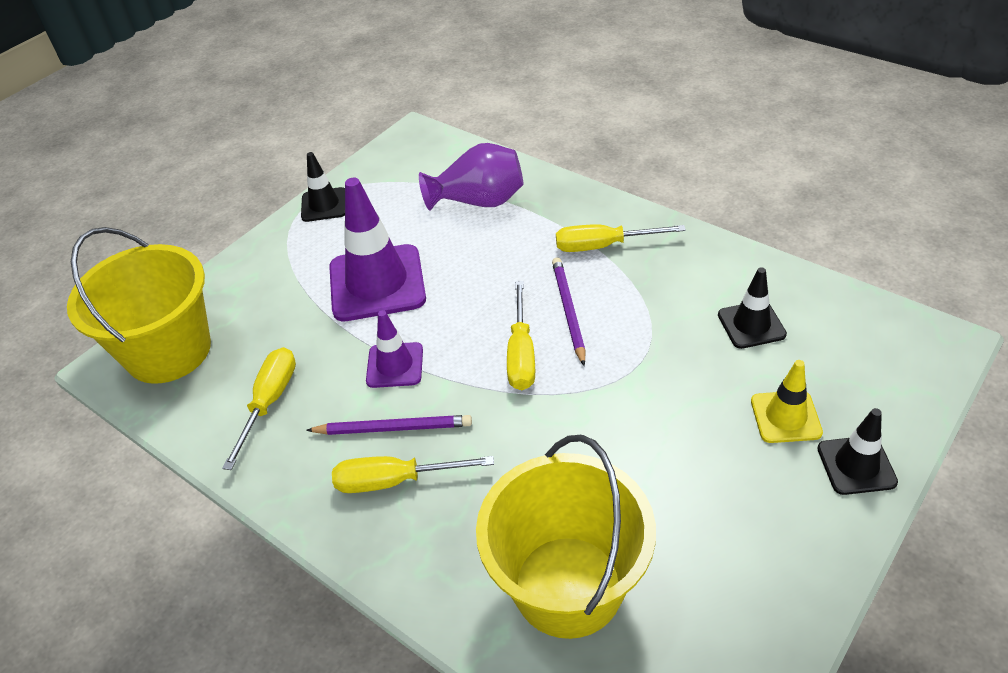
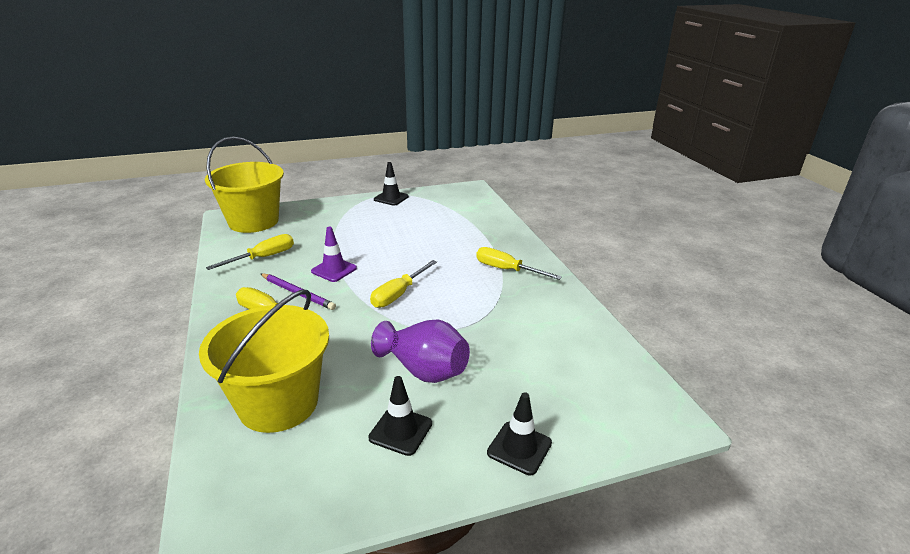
camera: 30 degrees right, 15 degrees down
purple traffic cone [329,178,426,321] -> none
purple vase [419,143,523,211] -> purple vase moved to [371,319,470,383]
purple pencil [552,257,585,366] -> none
black traffic cone [718,267,787,349] -> black traffic cone moved to [368,376,432,456]
yellow traffic cone [751,360,823,443] -> none

